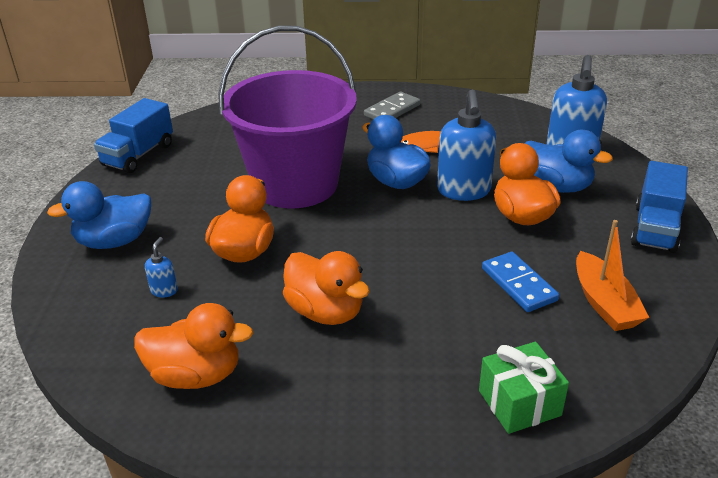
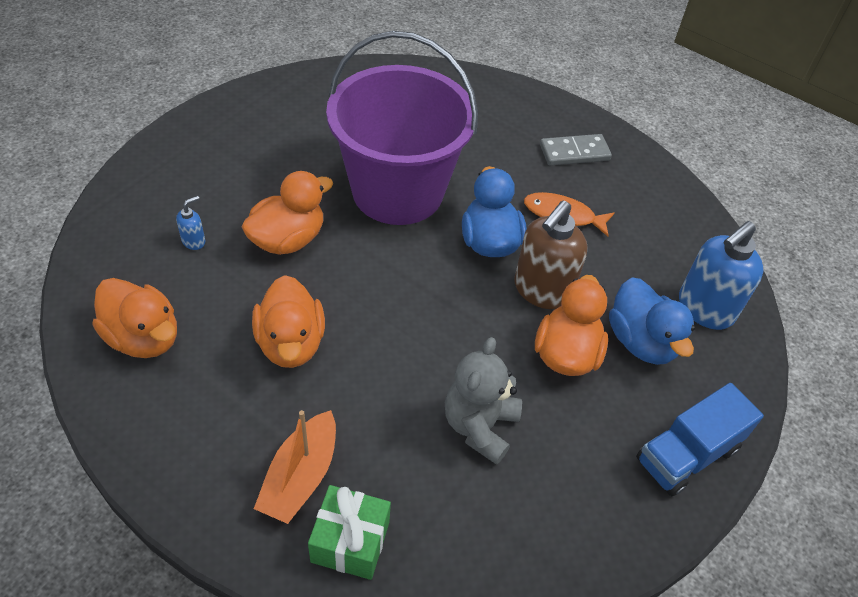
camera: 30 degrees right, 15 degrees up
blue duck [47,181,151,249] -> none
blue truck [94,98,173,173] -> none
blue soap dispenser [437,90,496,201] -> brown soap dispenser [514,201,587,309]
blue domino [482,252,559,312] -> grey teddy bear [445,337,522,465]
orange boat [576,220,650,331] -> orange boat moved to [254,410,336,524]

